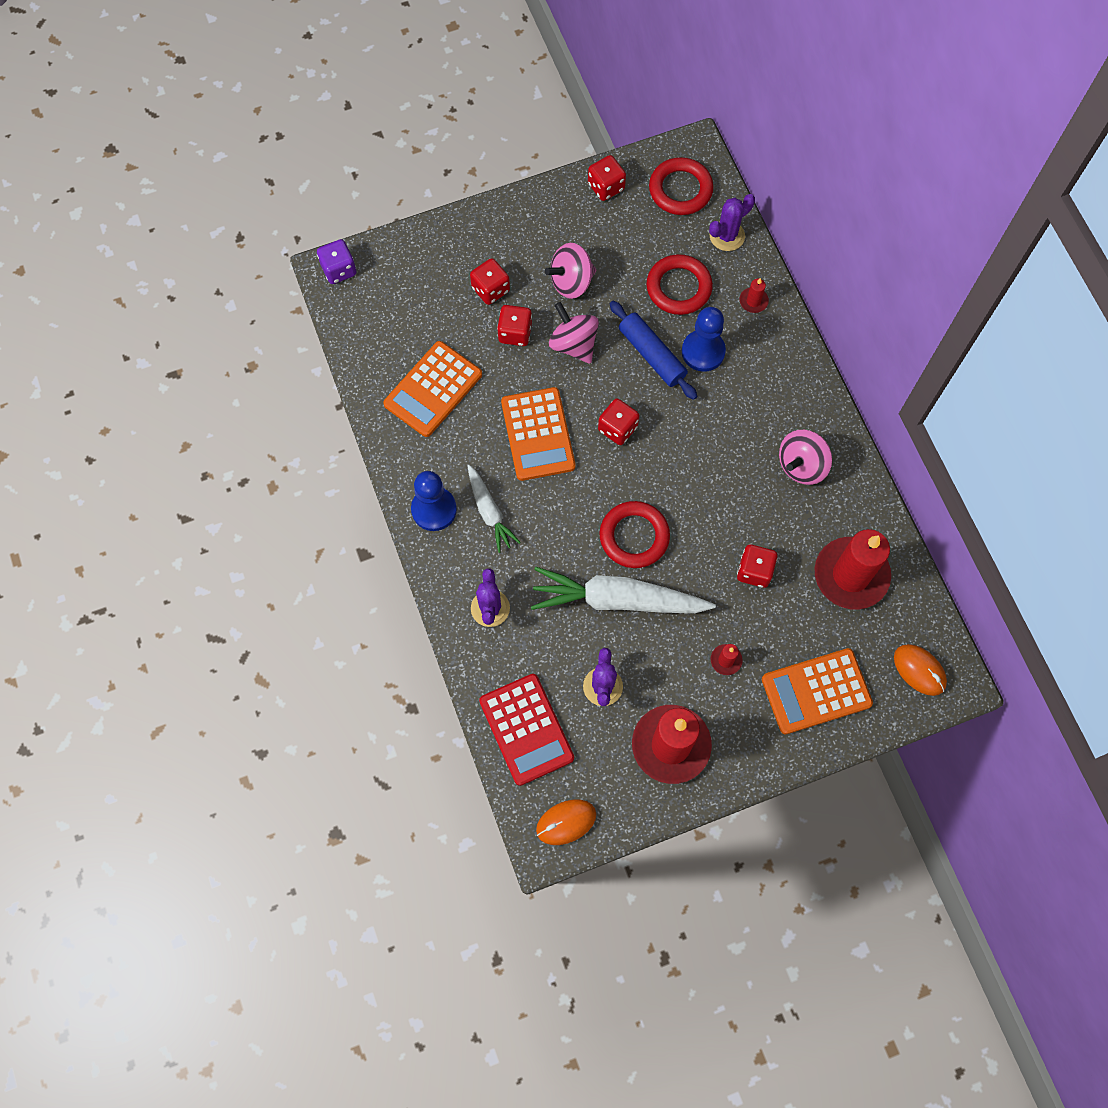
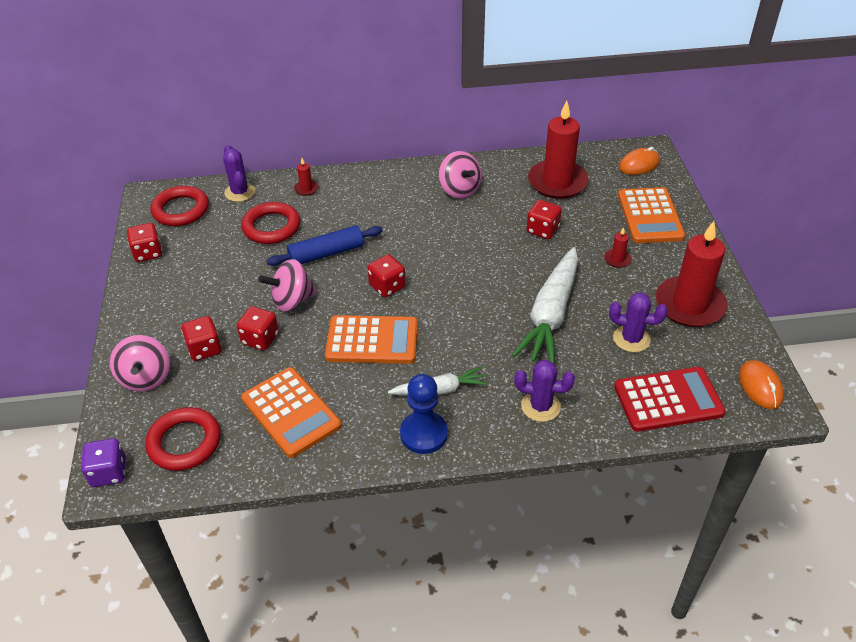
camera: 75 degrees left, 25 degrees down
pink spinning top [545,243,596,299] -> pink spinning top moved to [110,335,170,392]
red ring [600,501,670,568] -> red ring moved to [145,407,221,471]
blue pawn [682,307,726,372] -> none

